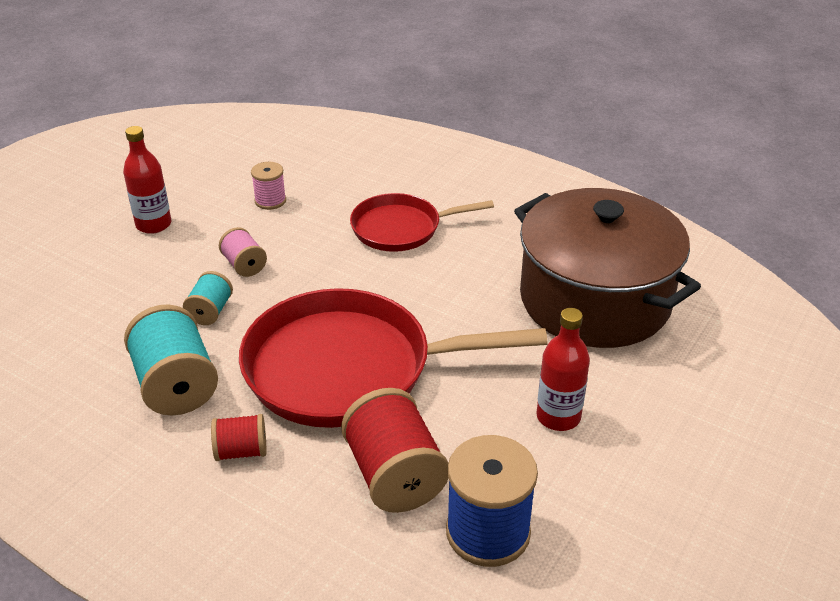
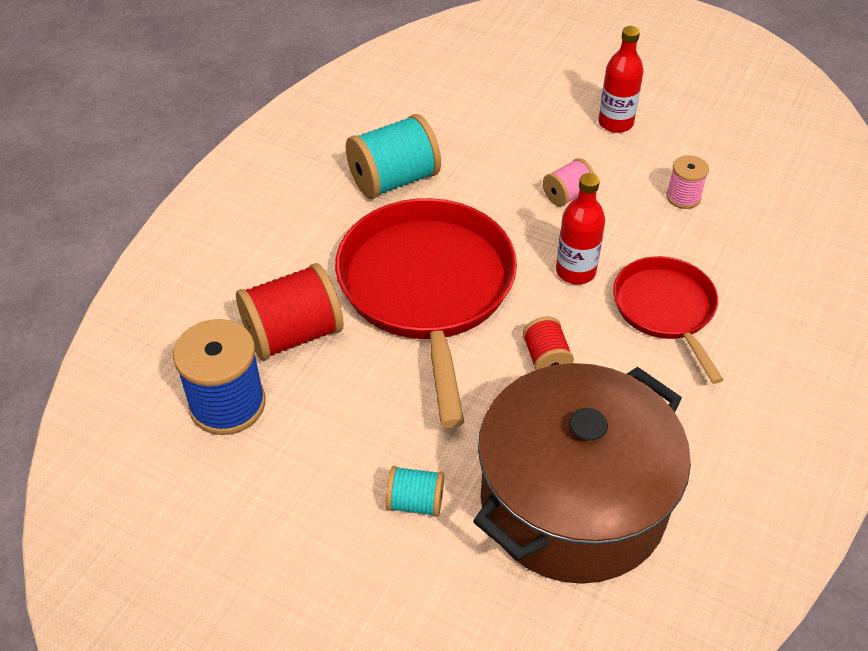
camera: 85 degrees right, 10 degrees up
turquoise spool [183,271,233,325] -> turquoise spool moved to [386,466,444,517]
red spool [211,414,266,461] -> red spool moved to [523,317,574,370]
red bottle [536,308,590,431] -> red bottle moved to [556,173,605,284]

